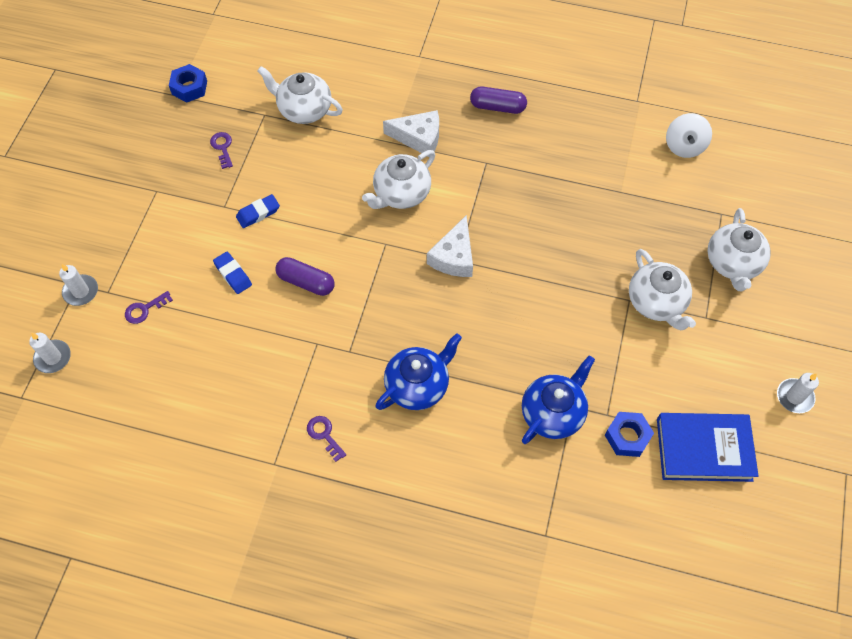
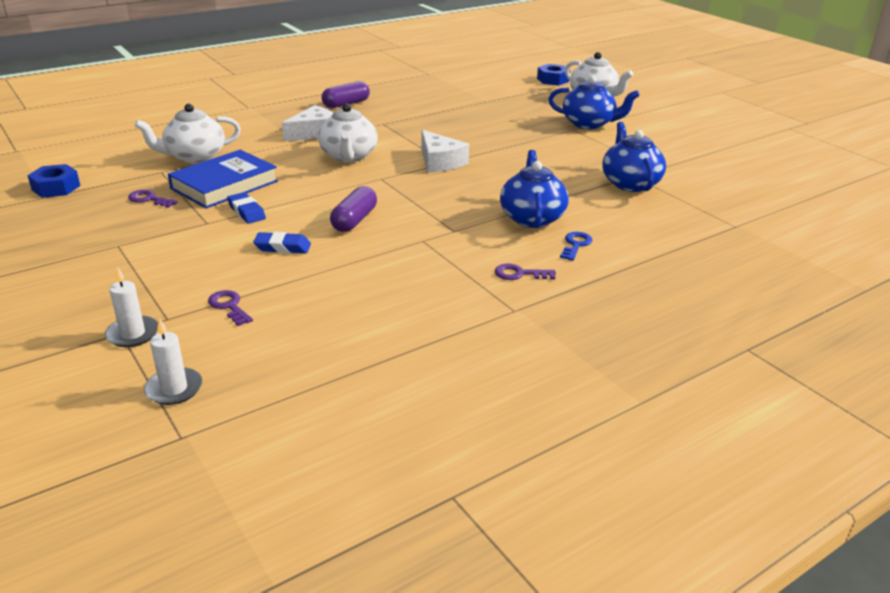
camera: 50 degrees left, 30 degrees down
purple key [125,291,173,324] -> purple key turned 135 degrees clockwise [208,290,253,326]
blue eraser [236,194,280,228] -> blue eraser turned 45 degrees counterclockwise [227,192,266,224]
purple capsule [275,257,335,296] -> purple capsule turned 45 degrees counterclockwise [330,186,377,232]
blue nut [605,412,654,457] -> blue nut moved to [537,64,570,85]
white teapot [629,249,696,330] -> blue teapot [549,76,640,129]
blue book [657,413,759,482] -> blue book moved to [168,150,278,209]
white spinning top [666,113,712,158] -> none
white candle [777,373,819,413] -> none
none -> blue key [560,232,593,261]

